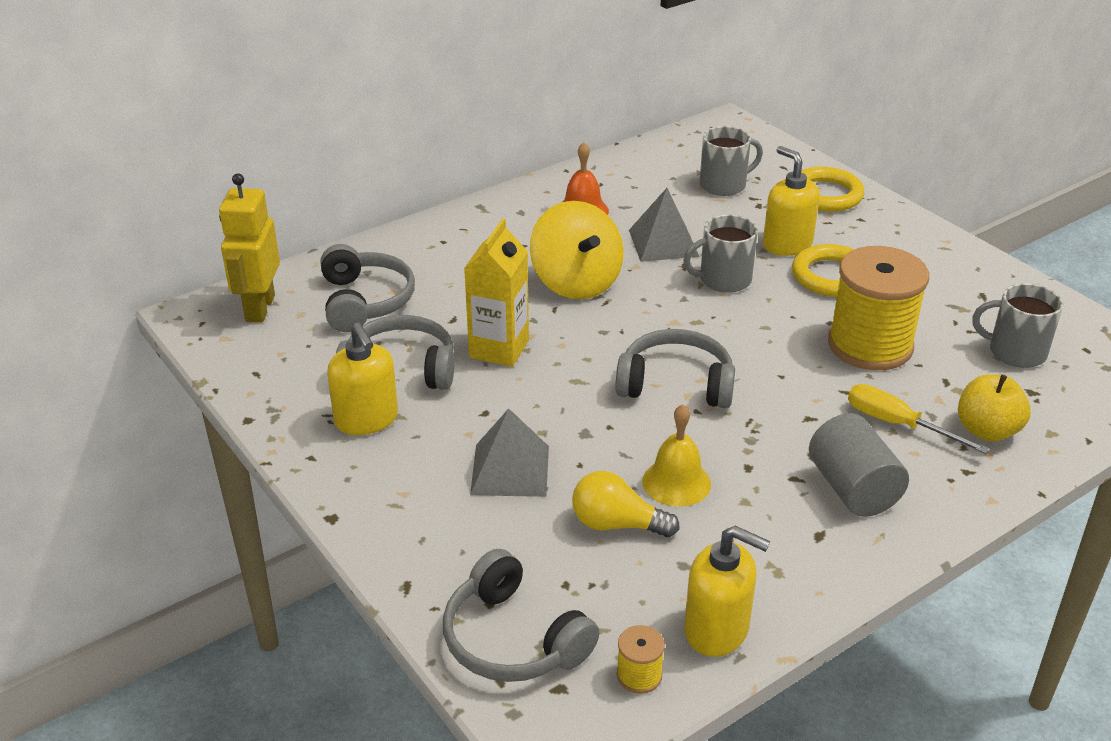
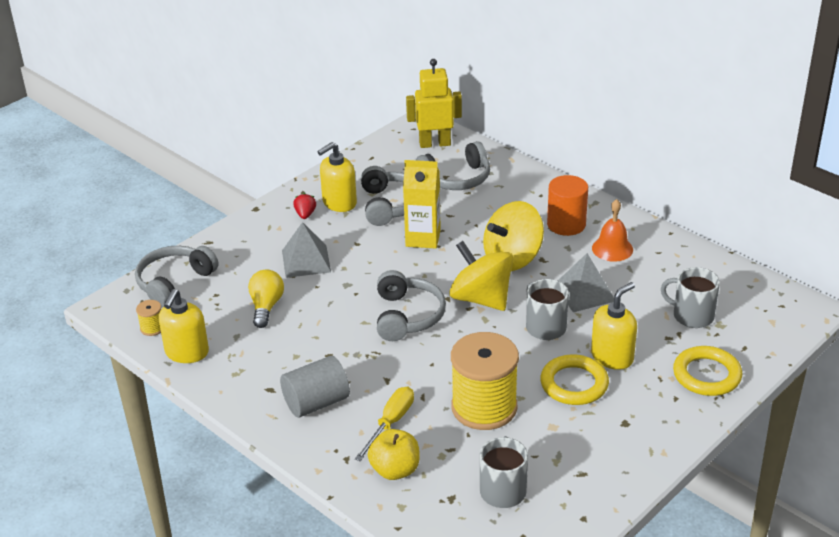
camera: 80 degrees right, 0 degrees up
yellow bell [642,404,711,507] -> none
grey mug [700,126,763,196] -> grey mug turned 150 degrees clockwise [661,267,720,328]
none -> red strawberry [293,193,316,219]
none -> yellow spinning top [449,241,513,311]
none -> orange cylinder [547,175,588,236]

